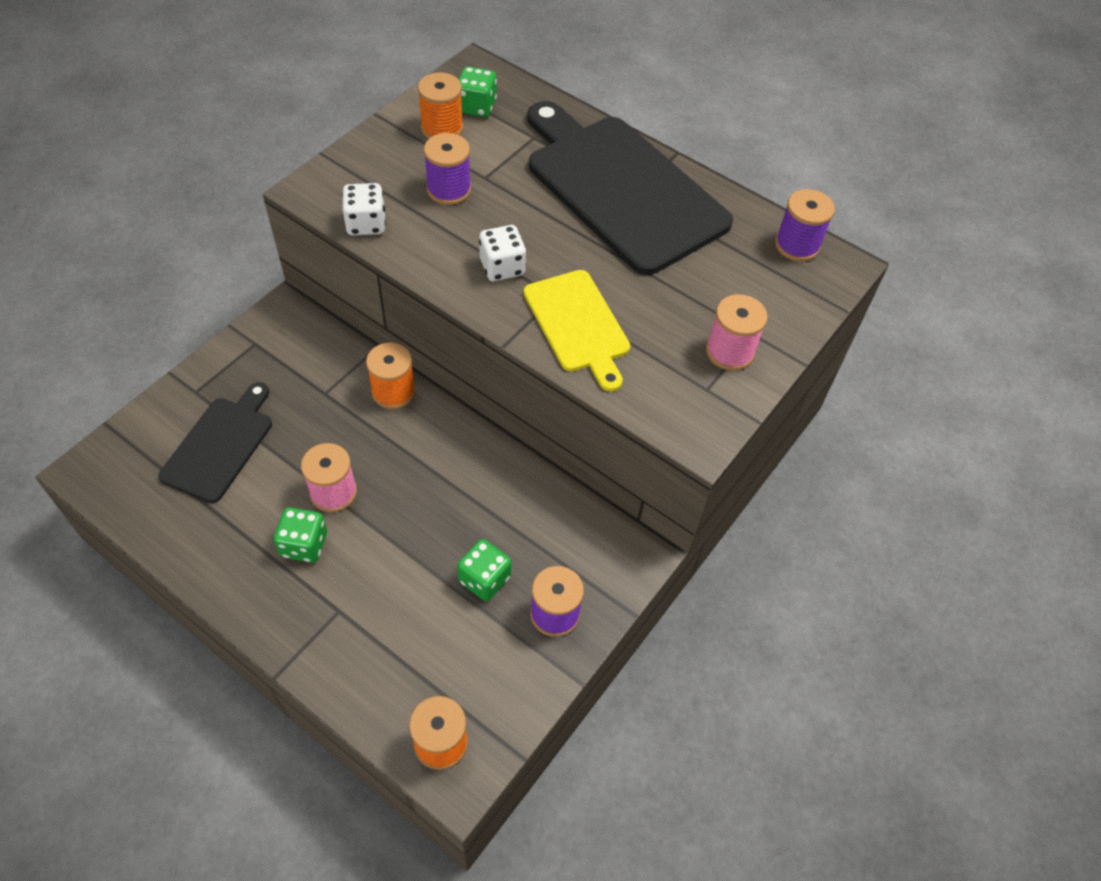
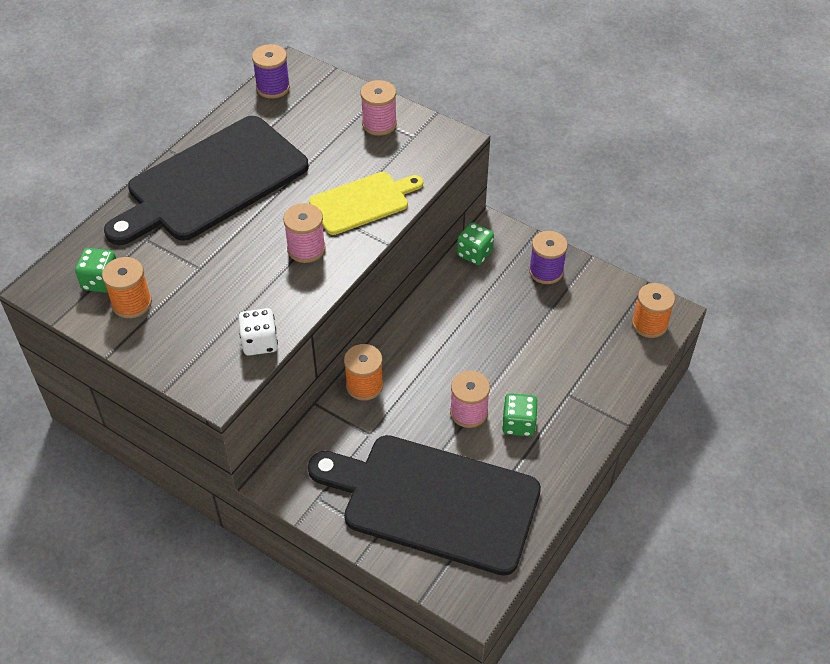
camera: 90 degrees left, 5 degrees down
black cutting board [158,382,272,503] -> black cutting board [308,435,541,576], size x1.85
purple spool [424,133,471,205] -> none
green dice [457,539,511,601] -> green dice moved to [457,222,494,265]
white dice [479,225,526,281] -> pink spool [283,203,326,263]

